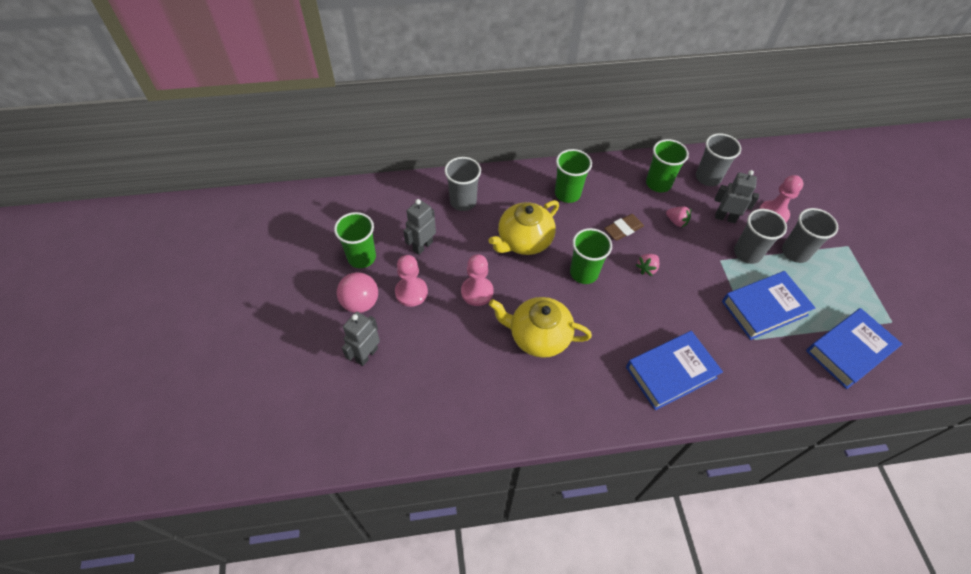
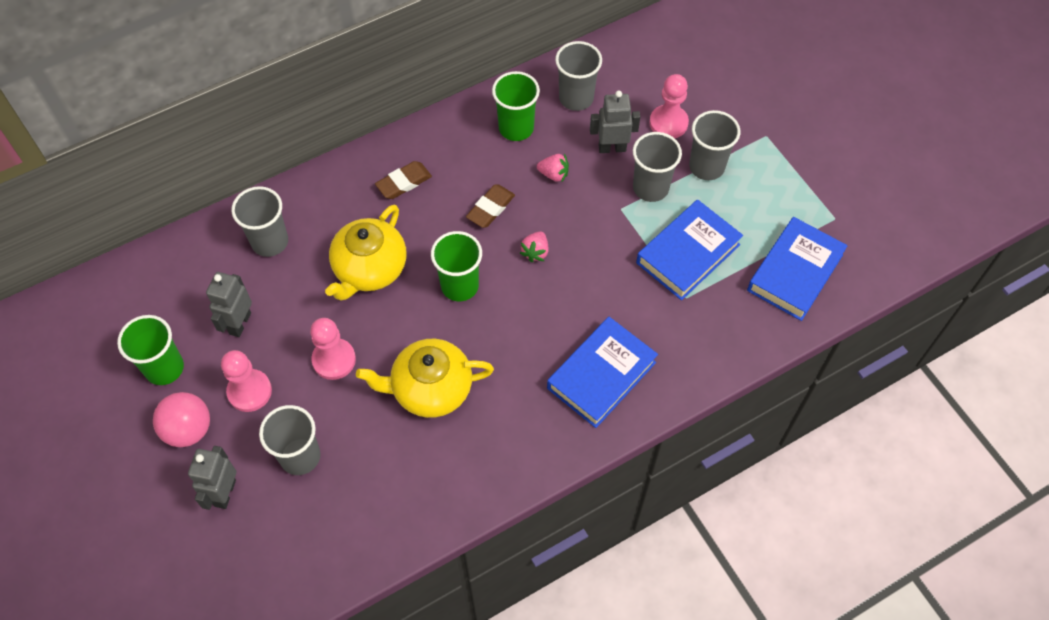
camera: 20 degrees left, 5 degrees up
green cup [555,149,592,203] -> brown eraser [375,161,432,199]
none -> grey cup [259,405,320,475]

